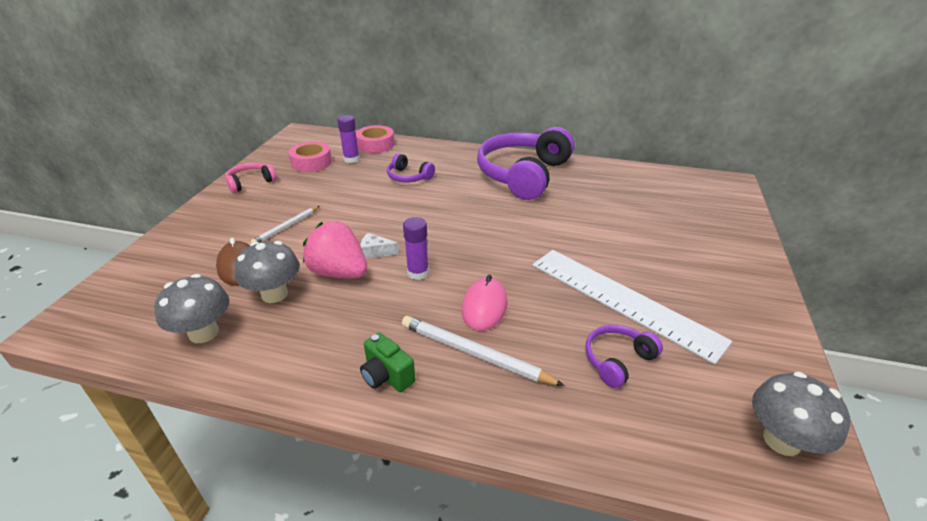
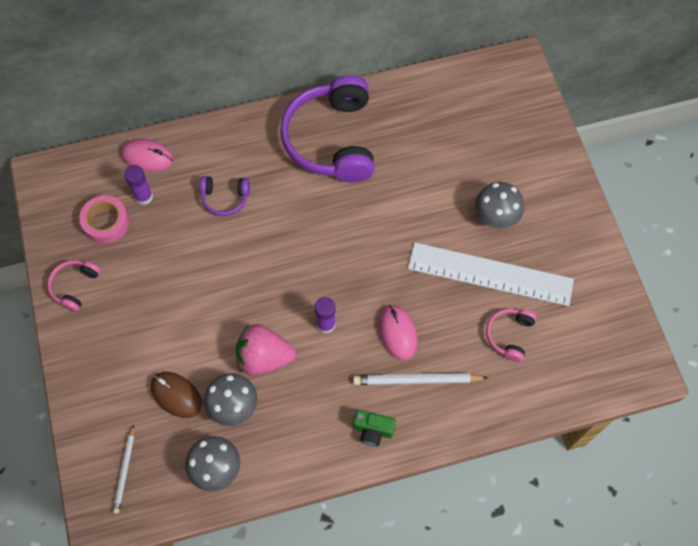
camera: 30 degrees left, 30 degrees up
white pencil [250,206,320,243] -> white pencil moved to [113,424,134,514]
pink tape [356,125,395,153] -> pink mouse [121,139,174,172]
white cheese [360,233,399,259] -> none
purple headphones [585,325,663,388] -> pink headphones [486,309,537,362]
grey mushroom [752,372,850,456] -> grey mushroom moved to [475,182,524,228]

